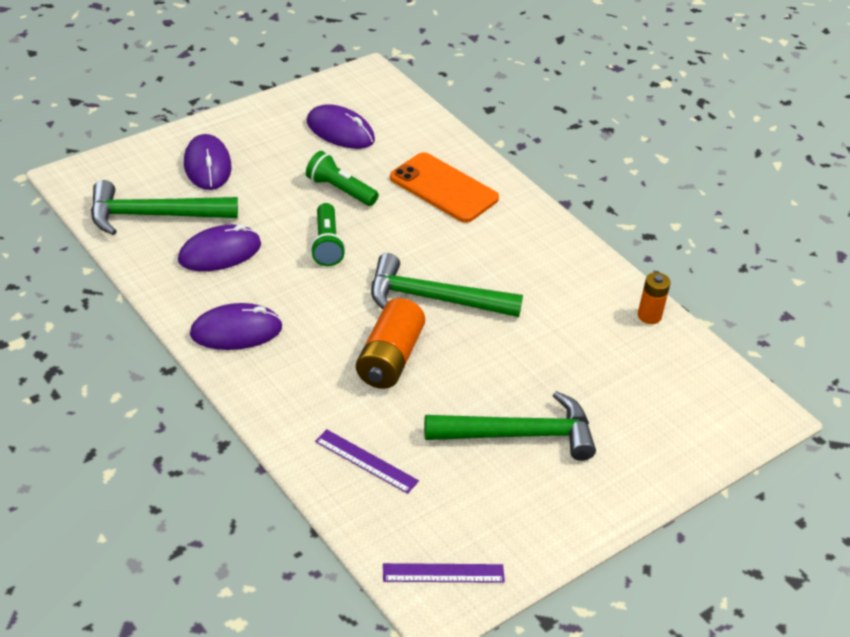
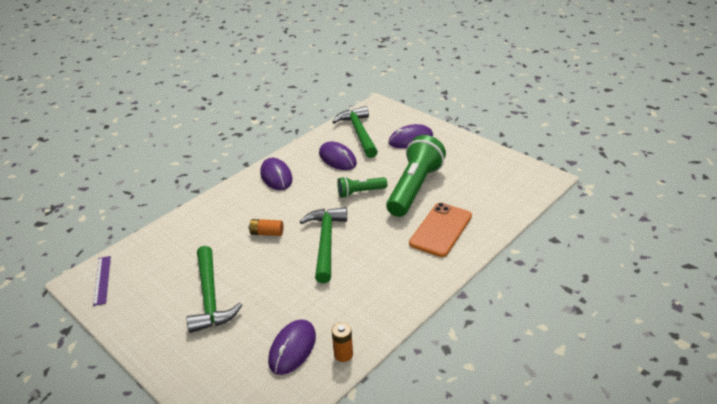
camera: 85 degrees right, 5 degrees down
green flashlight [306,151,379,206] -> green flashlight [386,135,446,217], size x1.93
purple mouse [307,104,375,149] -> purple mouse moved to [268,319,316,375]
purple ruler [315,429,419,494] -> none
orange battery [356,298,425,389] -> orange battery [249,219,284,236], size x0.58

